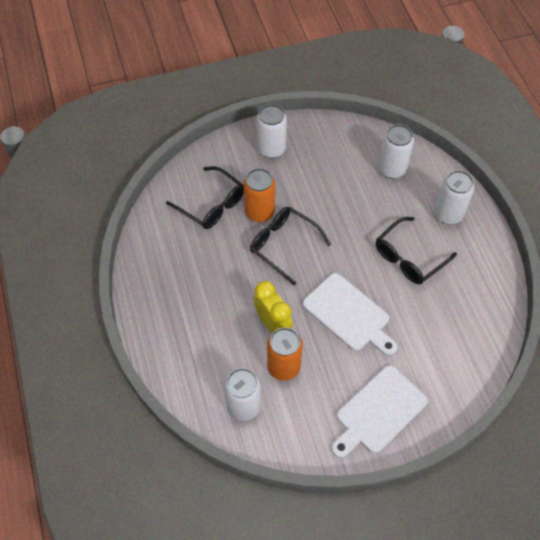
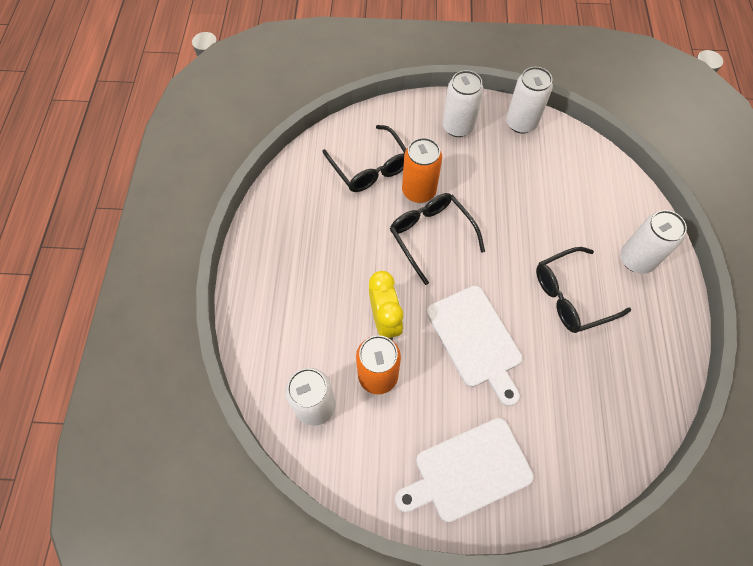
camera: 20 degrees right, 5 degrees up
white can [378,124,414,178] -> white can moved to [506,67,553,134]

